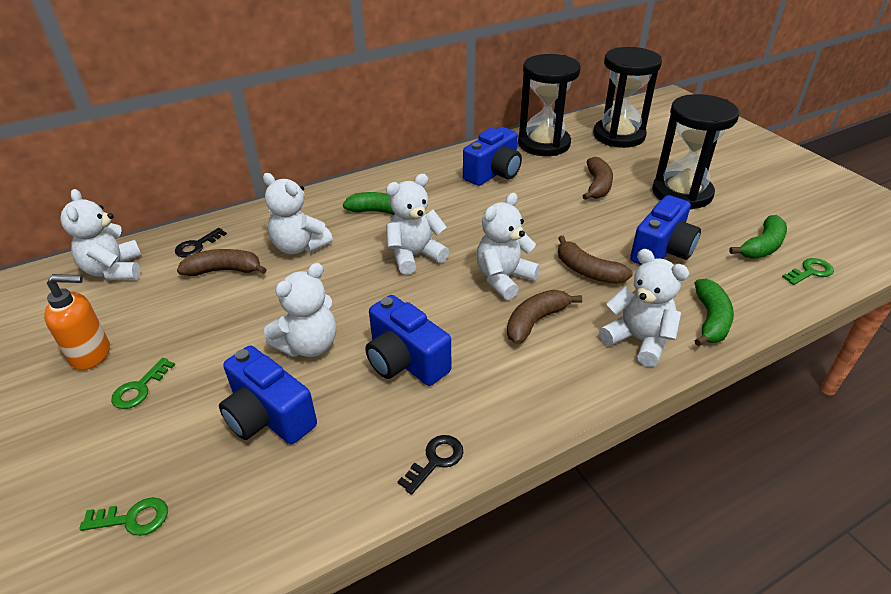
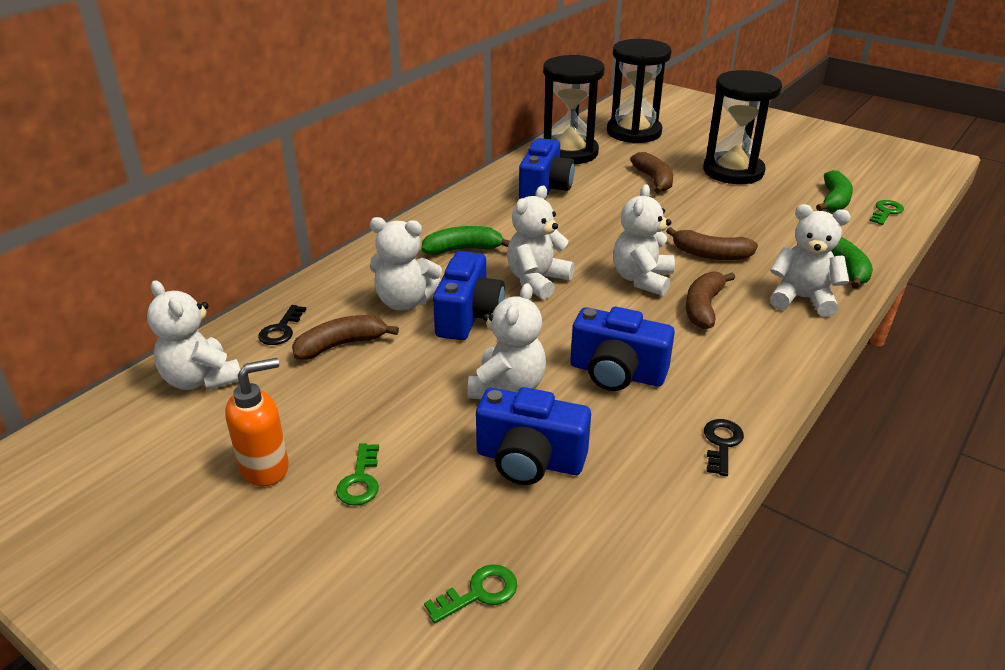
camera: 25 degrees left, 5 degrees down
blue camera [630,195,701,265] -> blue camera moved to [433,251,505,340]

